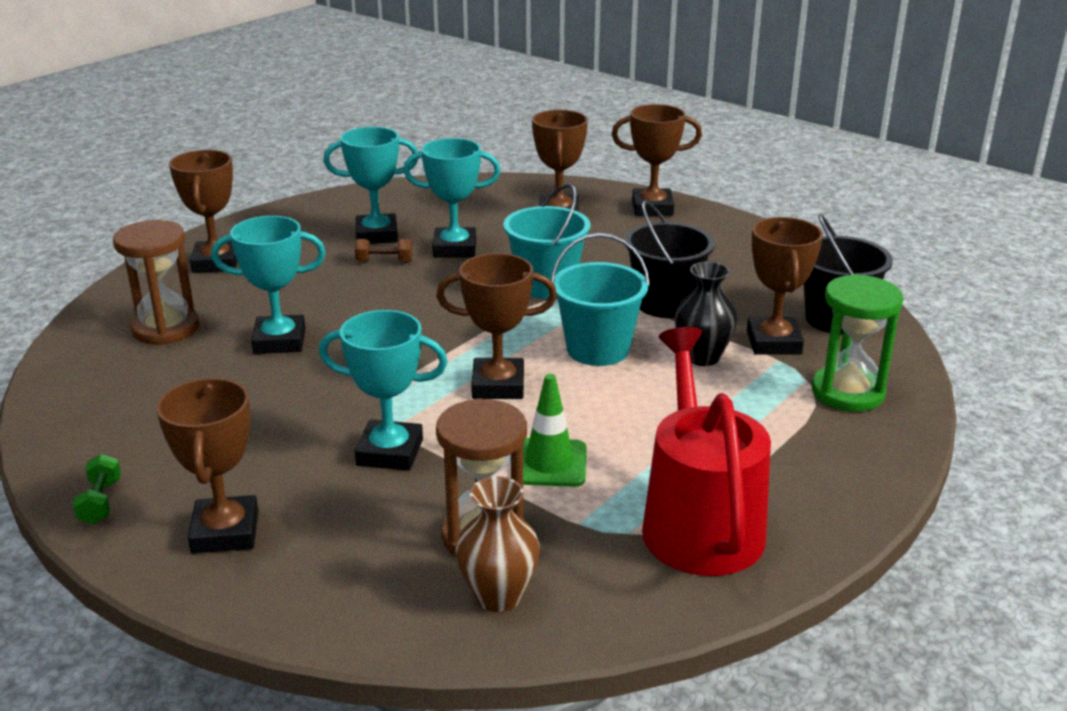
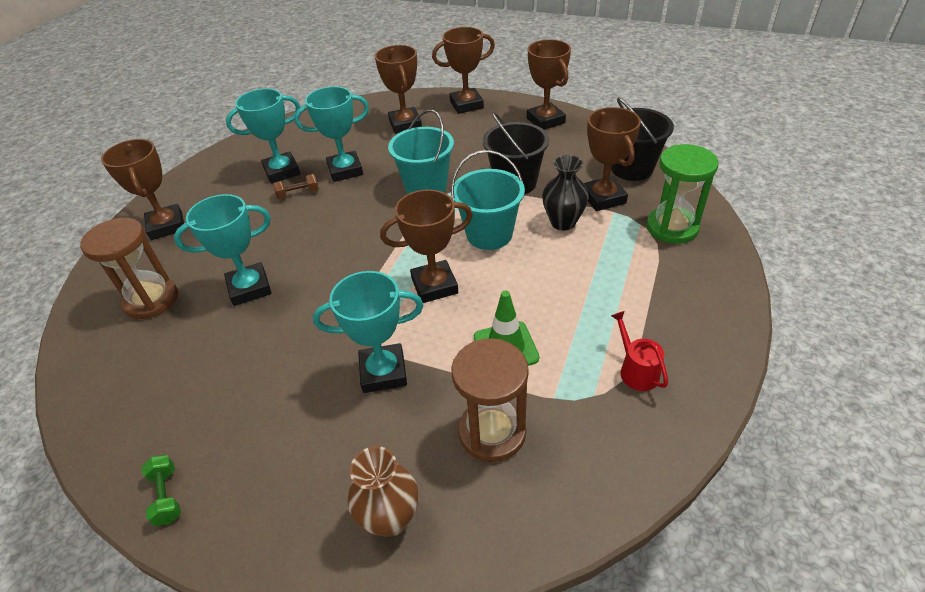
camera: 15 degrees left, 15 degrees up
brown trophy [156,378,258,554] -> brown trophy moved to [527,39,571,130]
brown vase [455,476,540,612] -> brown vase moved to [348,446,418,537]
red watering can [642,327,771,576] -> red watering can [611,311,668,391], size x0.42

